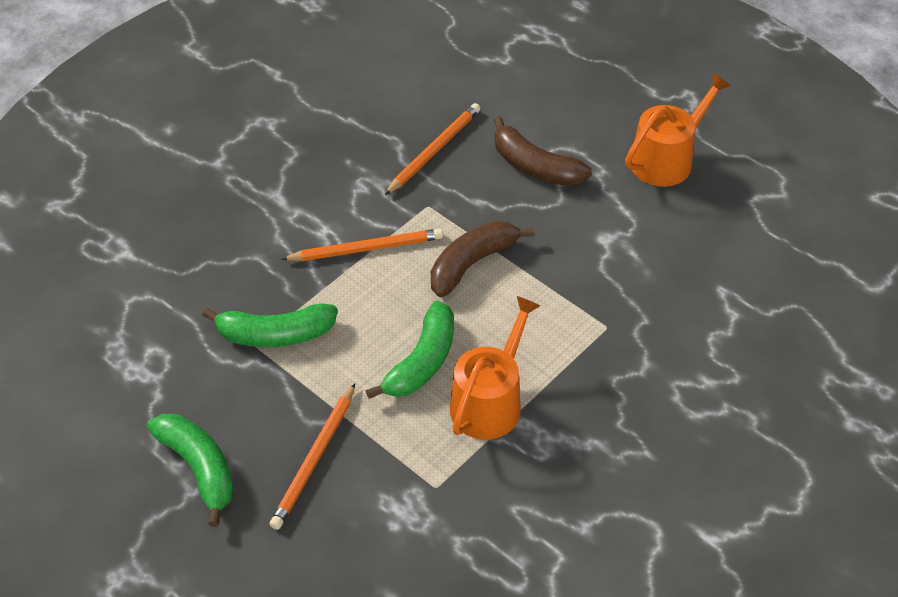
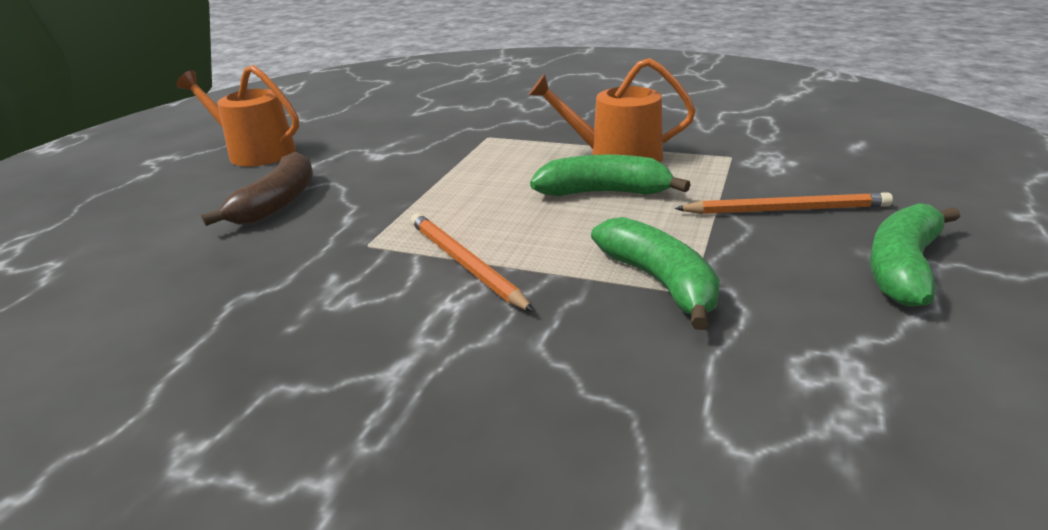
camera: 110 degrees left, 20 degrees down
orange pencil [385,103,480,195] -> none
brown banana [431,221,534,297] -> none

